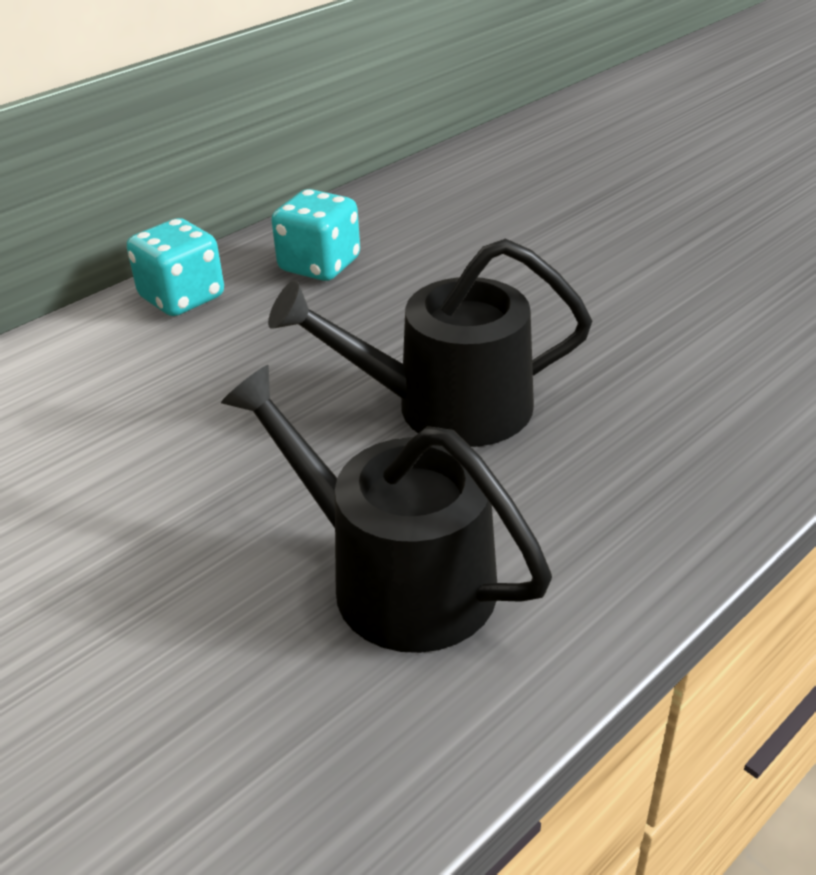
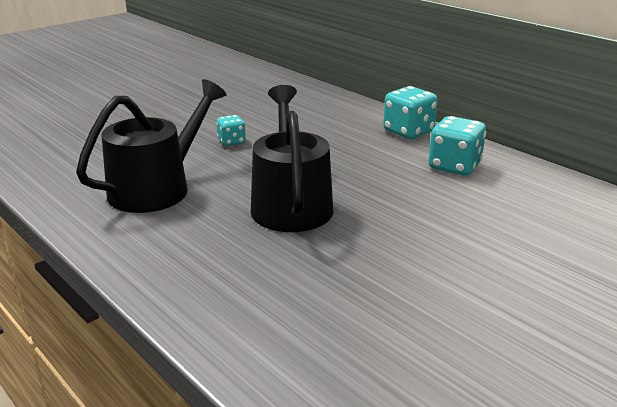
camera: 90 degrees right, 10 degrees down
none -> turquoise dice [216,115,246,146]

